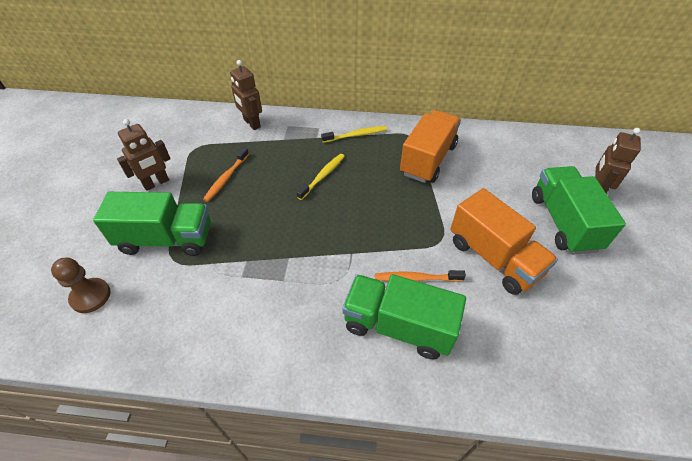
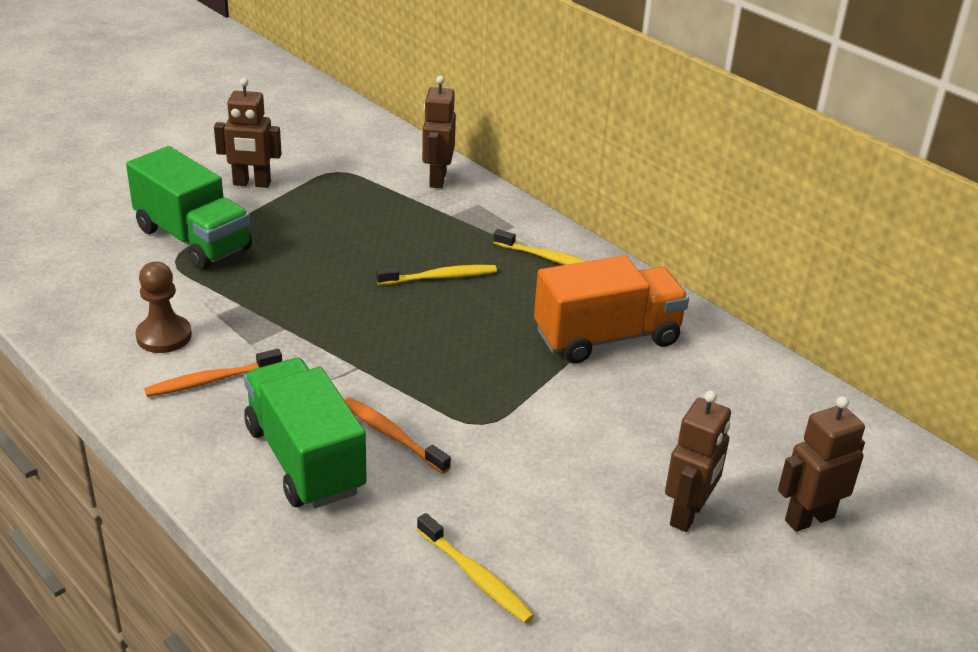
camera: 40 degrees right, 15 degrees down
brown pawn [51,258,111,313] -> brown pawn moved to [136,262,192,353]
orange toothbrush [203,148,249,202] -> orange toothbrush moved to [144,349,282,397]
orange truck [450,188,558,295] -> none
green truck [532,166,626,255] -> brown robot [665,390,731,532]
none -> yellow toothbrush [417,513,535,624]

